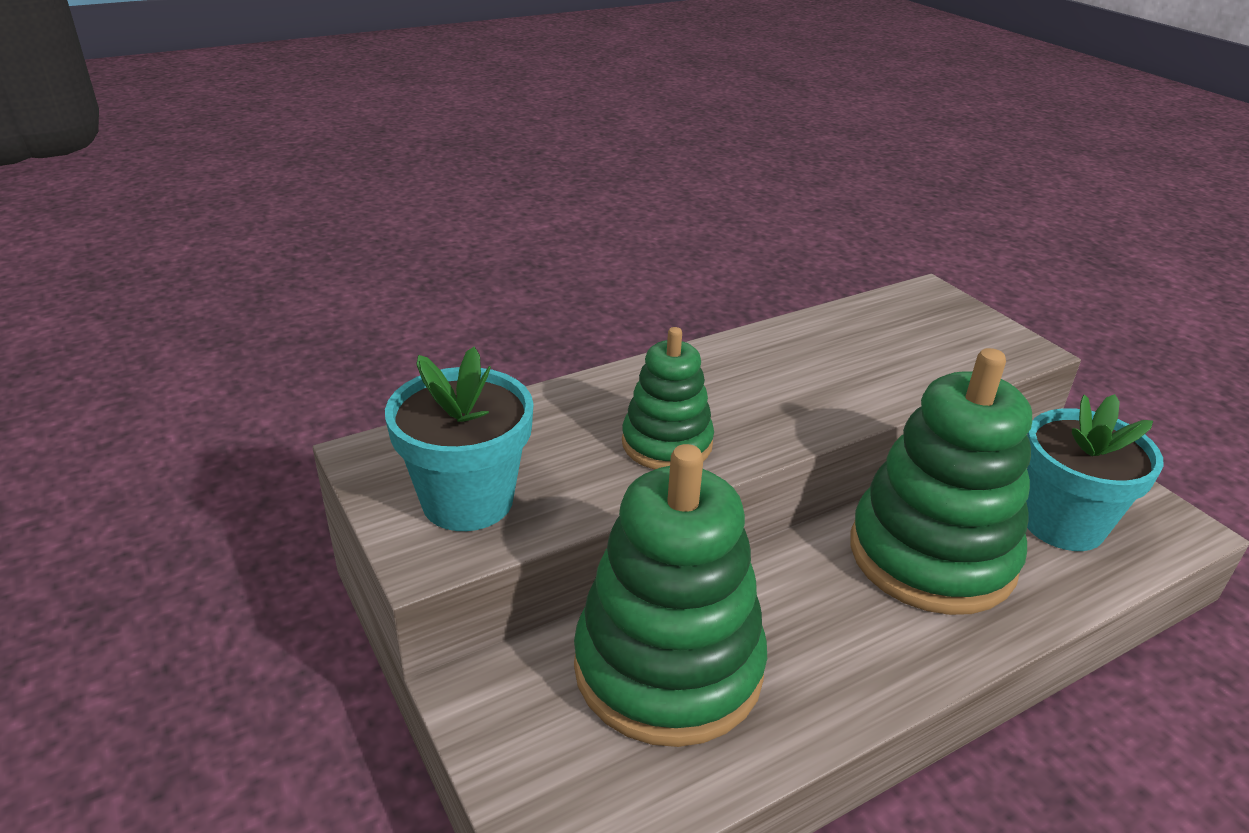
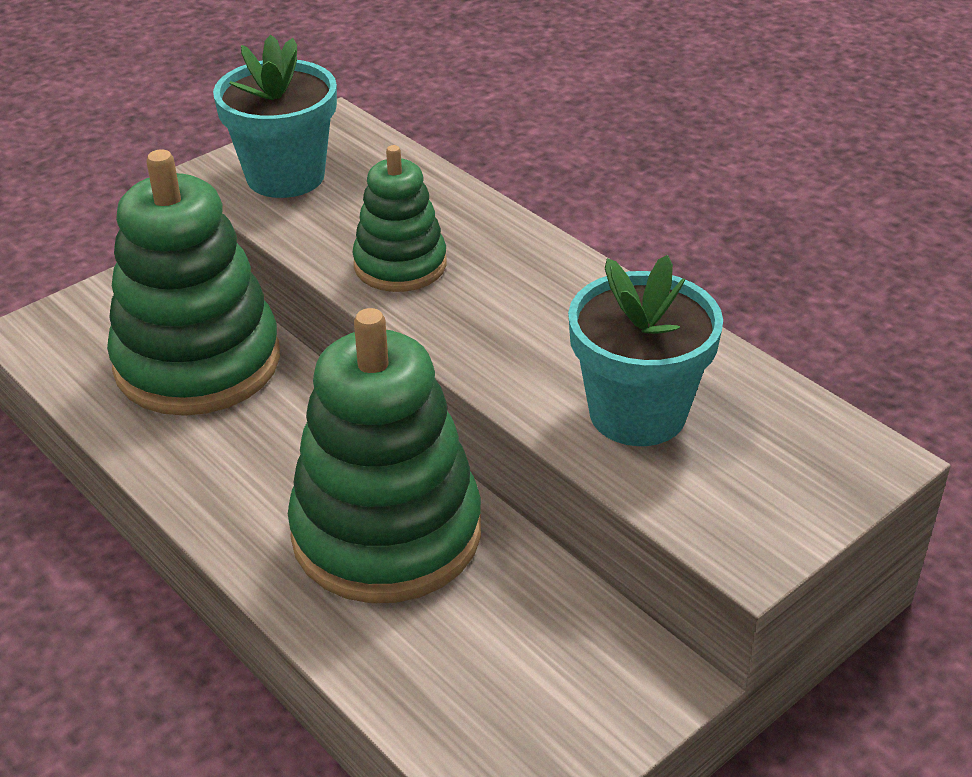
camera: 80 degrees right, 5 degrees up
turquoise flower pot [1026,394,1164,551] -> turquoise flower pot moved to [568,255,723,446]

